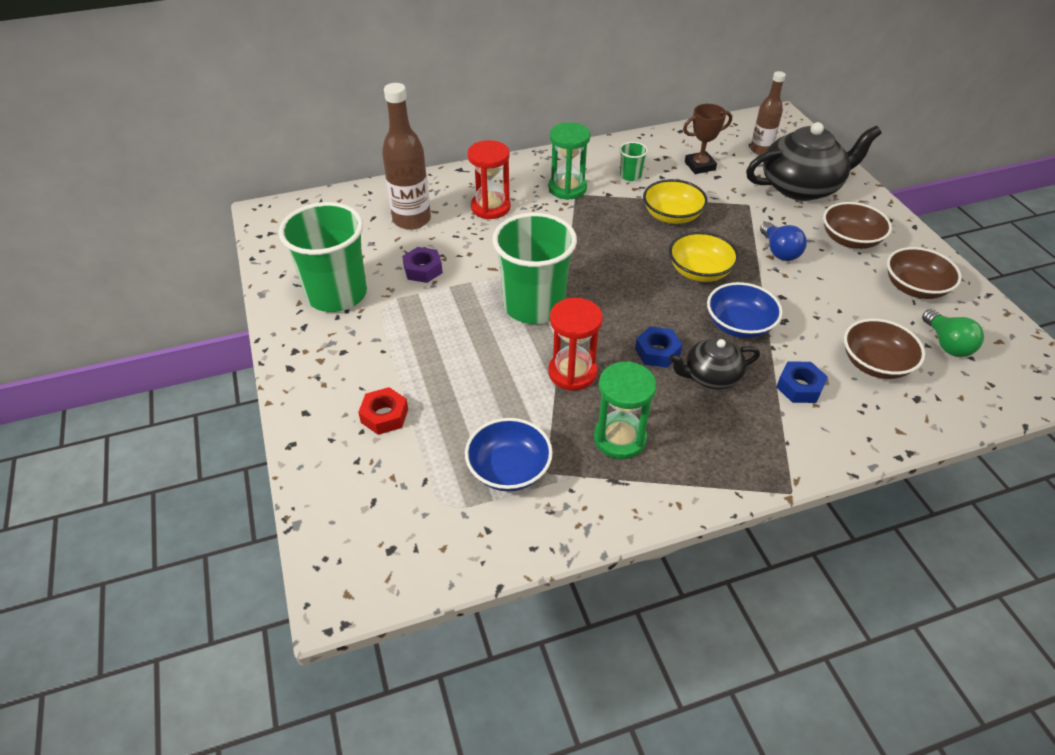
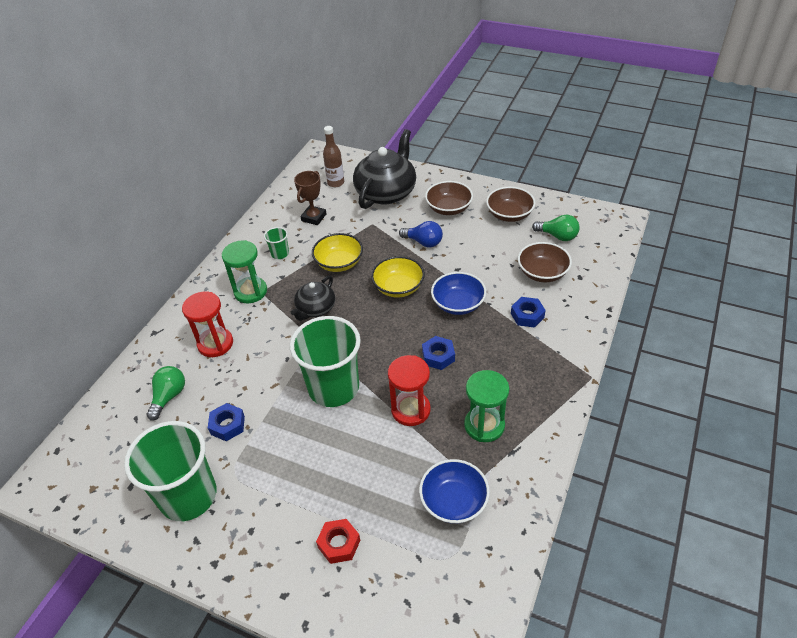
camera: 45 degrees left, 0 degrees up
brown bottle [382,83,431,230] -> green light bulb [146,366,185,420]
purple nut [402,247,443,283] -> blue nut [208,403,245,441]
black teapot [669,338,760,390] -> black teapot moved to [291,275,335,321]

